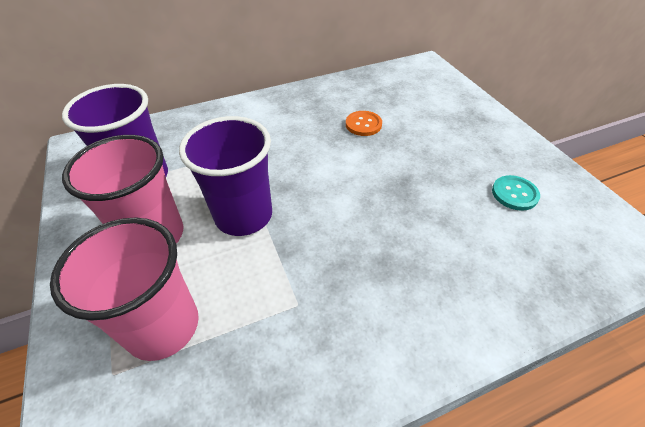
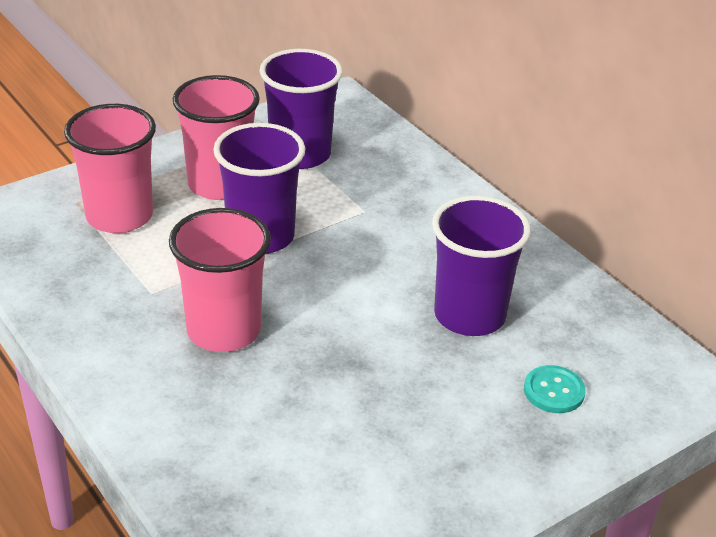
camera: 75 degrees right, 10 degrees down
orange button [346,111,382,136] -> purple cup [432,196,531,336]
turquoise button [492,175,540,211] -> turquoise button moved to [524,365,586,413]
none -> pink cup [169,208,271,352]

